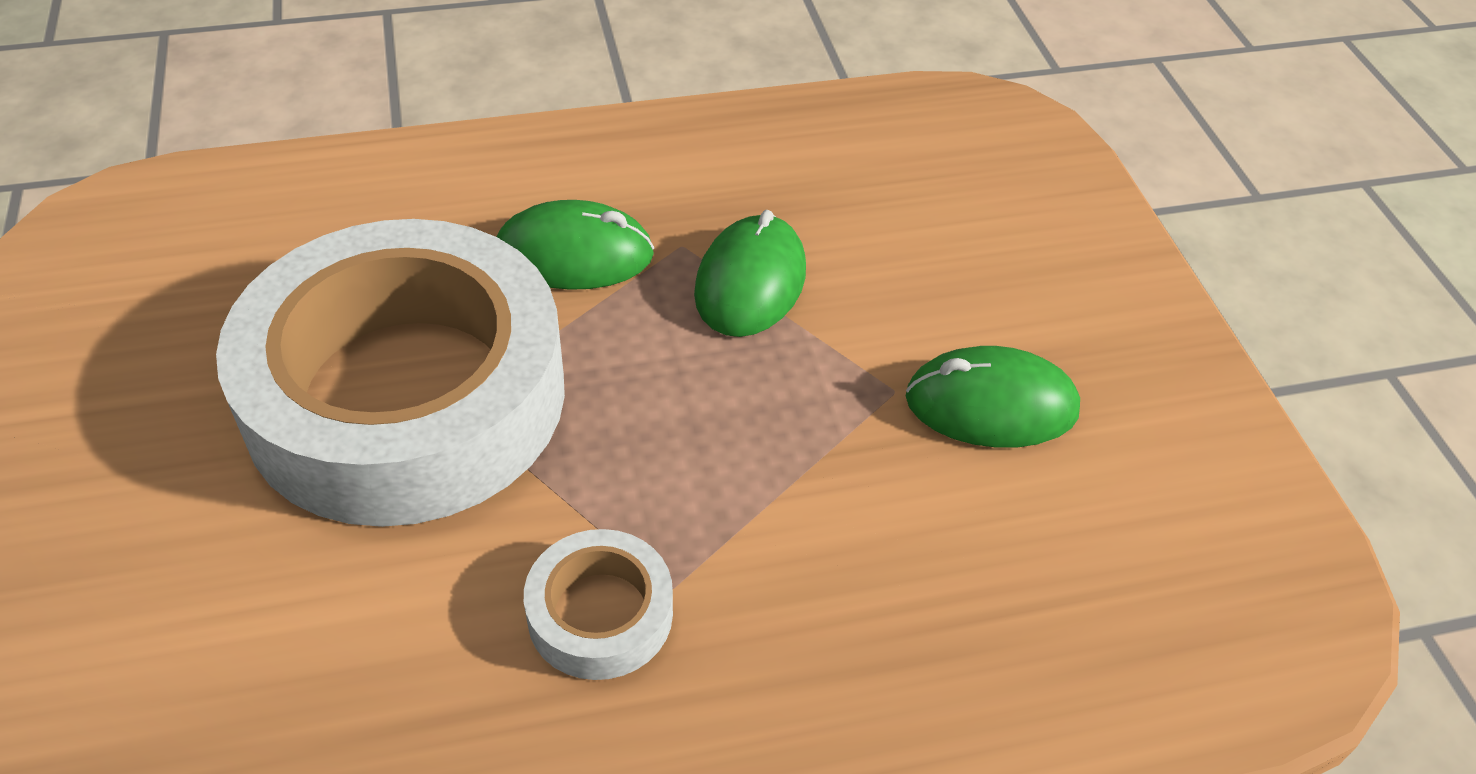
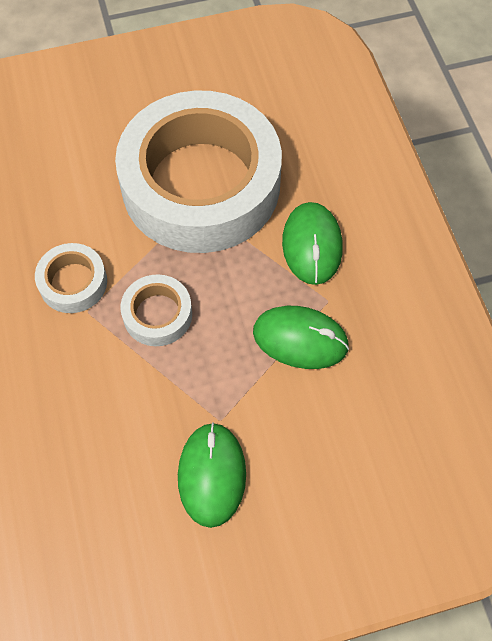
camera: 90 degrees right, 15 degrees up
none -> white tape [121,274,192,346]

